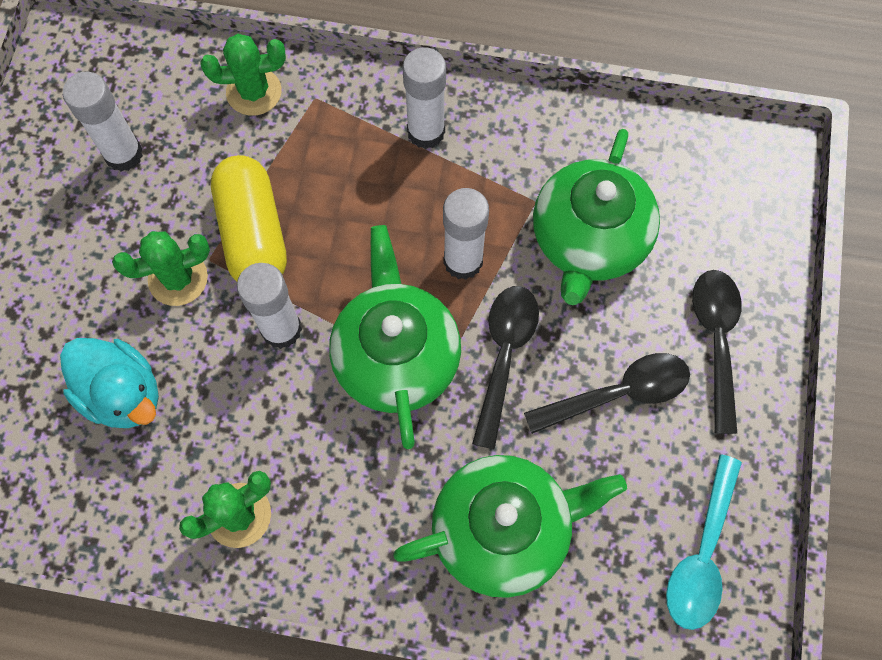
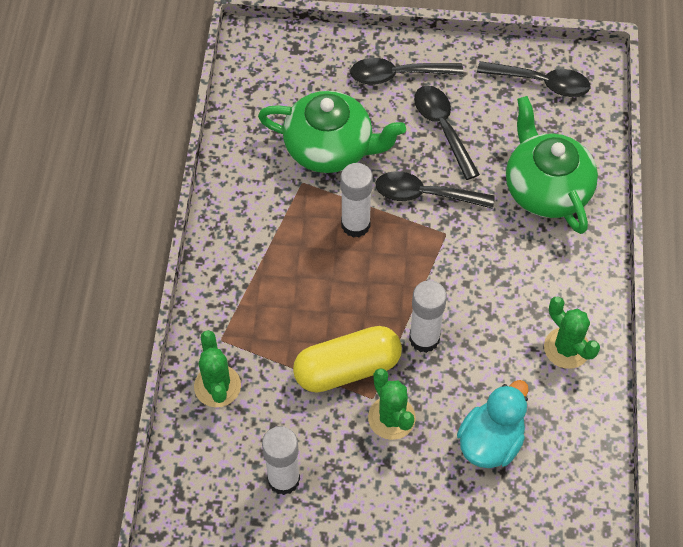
camera: 95 degrees left, 10 degrees down
green teapot [329,225,461,449] -> none
white glue stick [403,47,446,149] -> none
turquoise spoon [666,454,742,630] -> black spoon [477,61,590,97]

